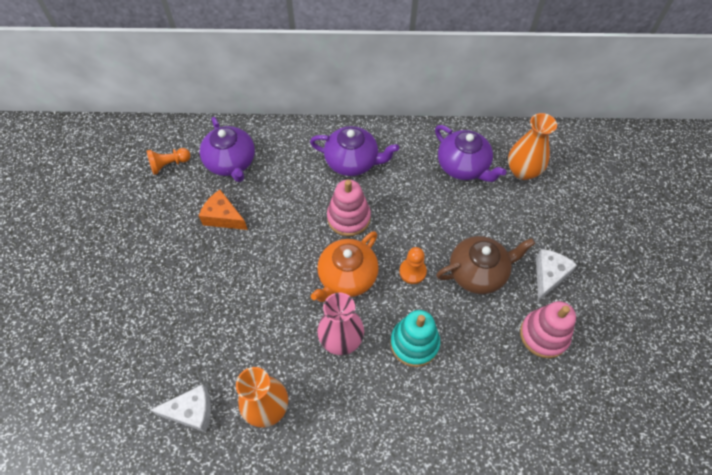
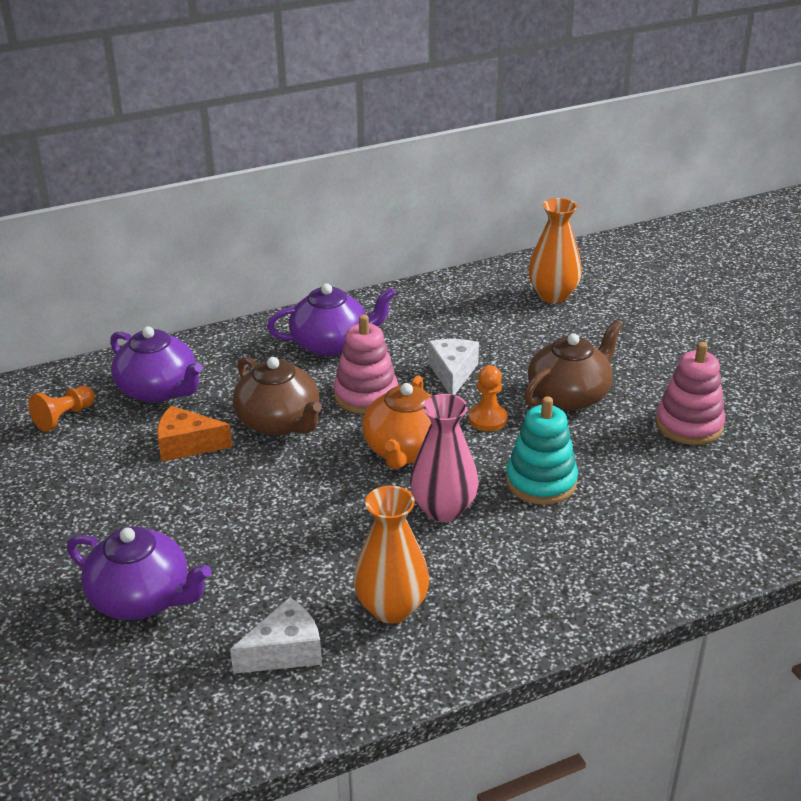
camera: 25 degrees left, 25 degrees down
purple teapot [435,125,507,182] -> purple teapot moved to [67,527,211,620]
white cheese [536,249,577,301] -> white cheese moved to [428,339,479,395]
none -> brown teapot [233,357,322,435]

